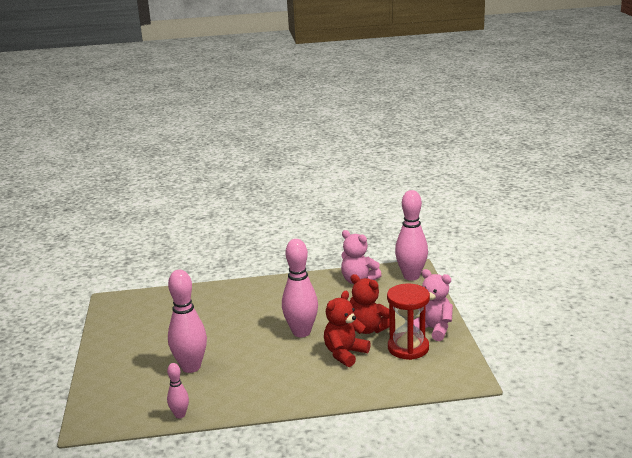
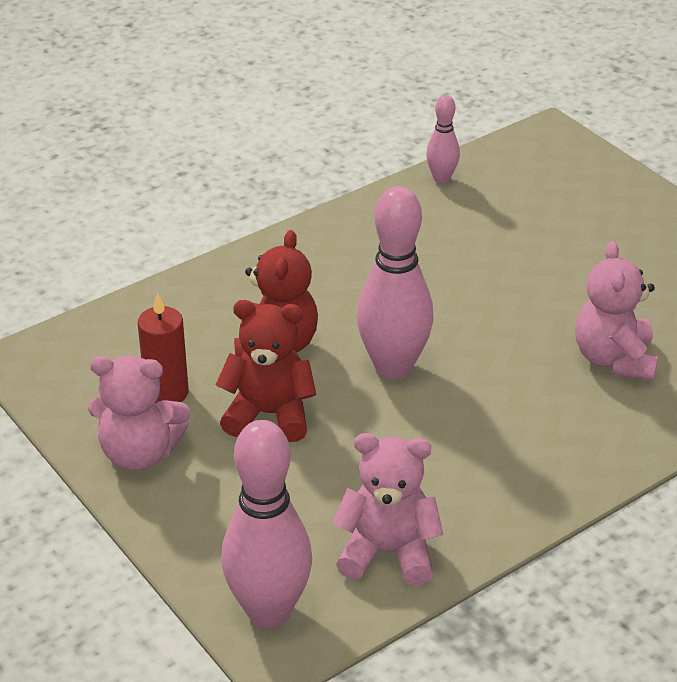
camera: 150 degrees right, 15 degrees up
pink bowling pin [168,270,207,373] -> none
red hourglass [387,284,430,360] -> red candle [138,293,189,403]
none -> pink teddy bear [575,241,658,381]

